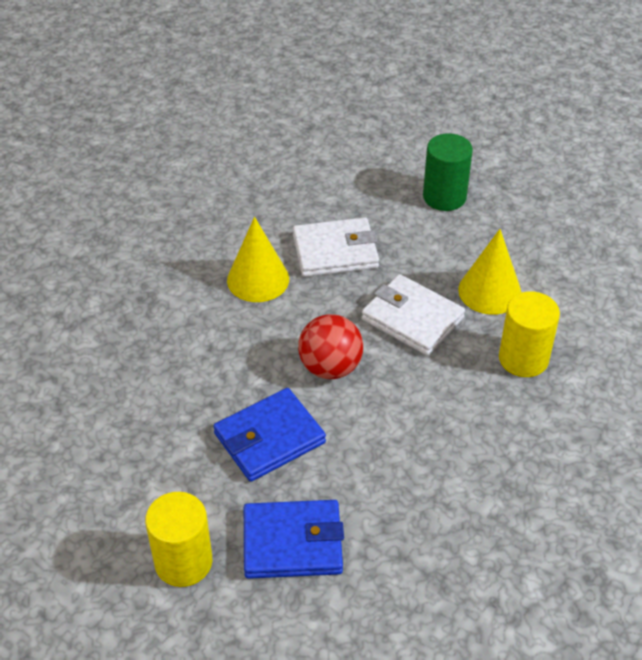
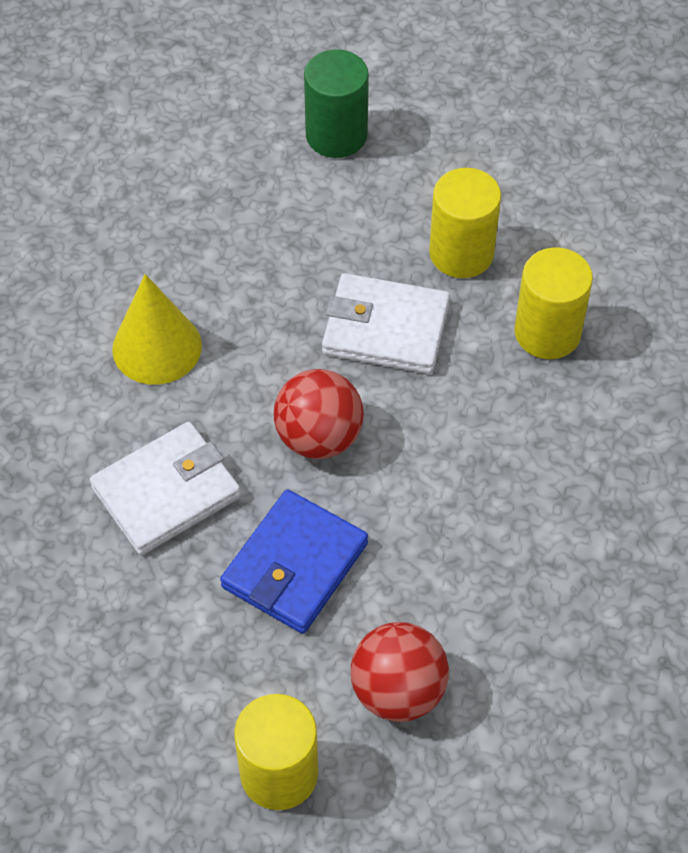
camera: 25 degrees left, 10 degrees up
blue wallet [244,500,344,579] -> red ball [351,622,449,722]
white wallet [293,217,379,277] -> white wallet moved to [90,422,241,555]
yellow cone [458,229,522,315] -> yellow cylinder [429,168,501,278]

